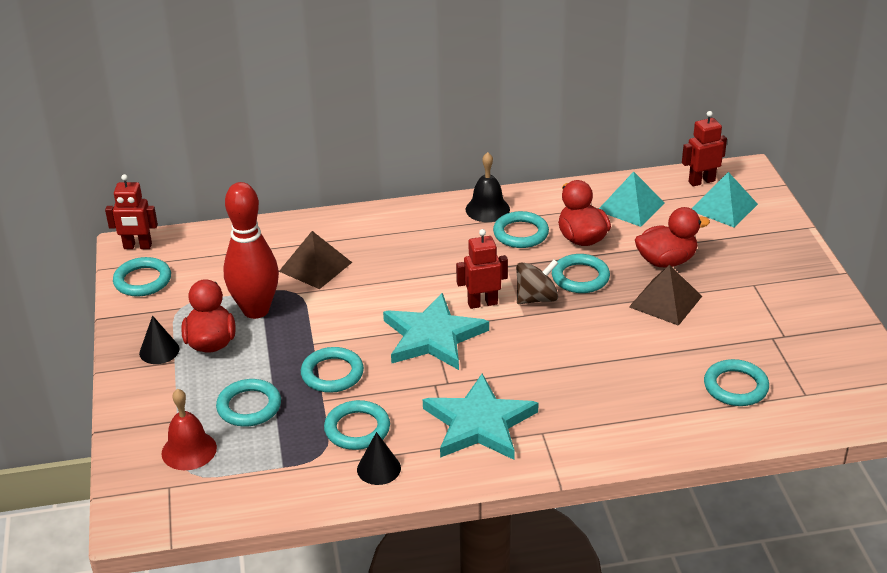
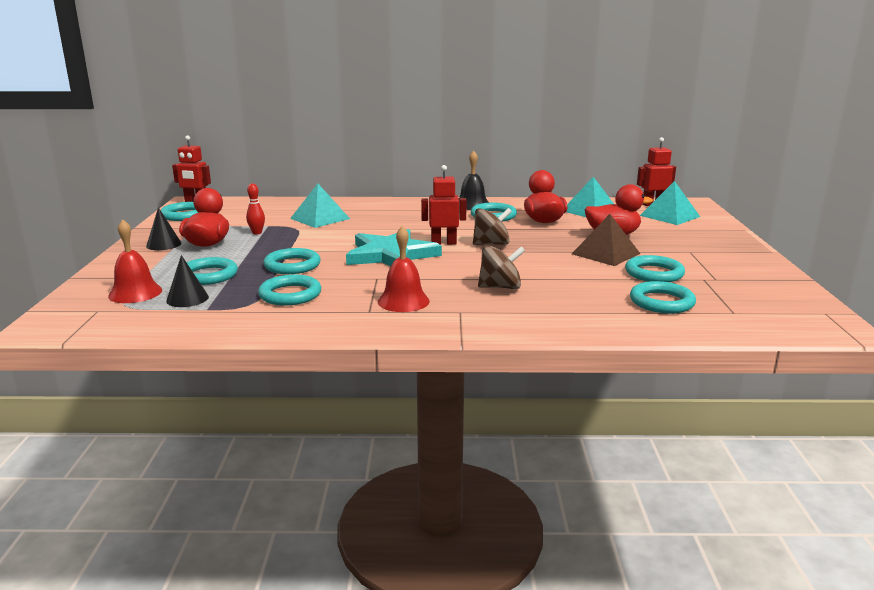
camera: 10 degrees right, 15 degrees down
red bowling pin [224,182,279,319] -> red bowling pin [246,184,265,235], size x0.40
brown pyramid [279,231,352,289] -> turquoise pyramid [290,184,350,228]
black cone [357,432,401,485] -> black cone moved to [166,255,209,307]
turquoise star [423,374,538,460] -> red bell [378,226,430,312]
turquoise ring [552,254,610,293] -> turquoise ring moved to [625,255,685,282]
none -> brown spinning top [478,245,525,289]

